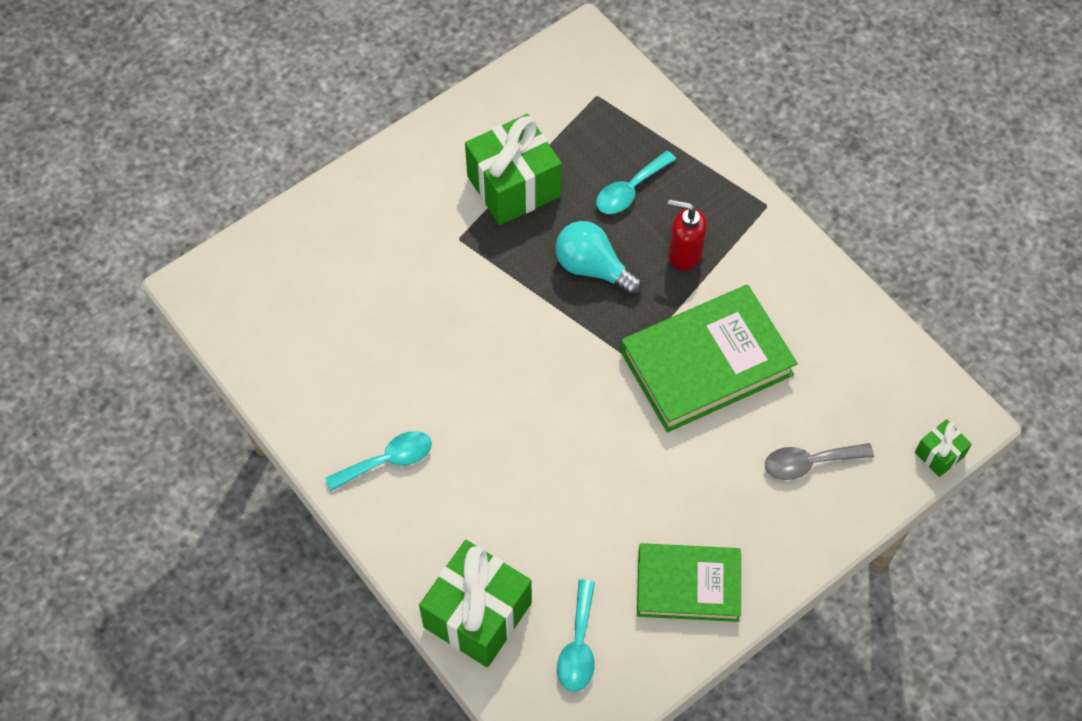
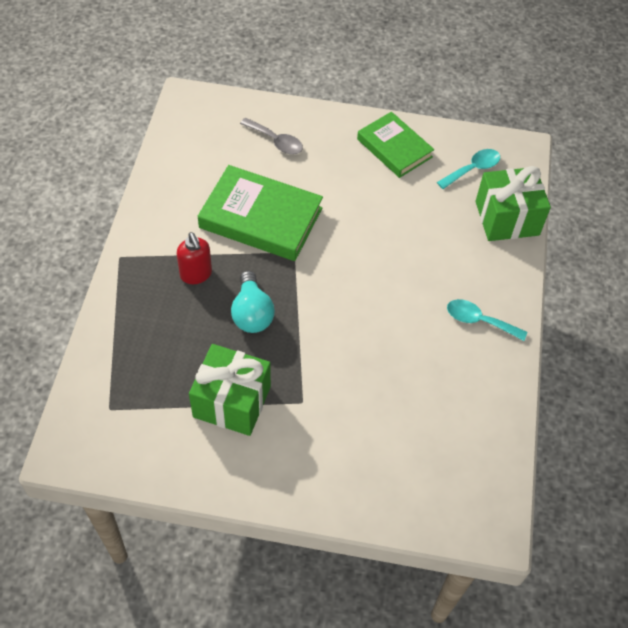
camera: 135 degrees left, 5 degrees down
turquoise spoon [596,151,676,214] -> none
green gift [915,419,972,477] -> none

